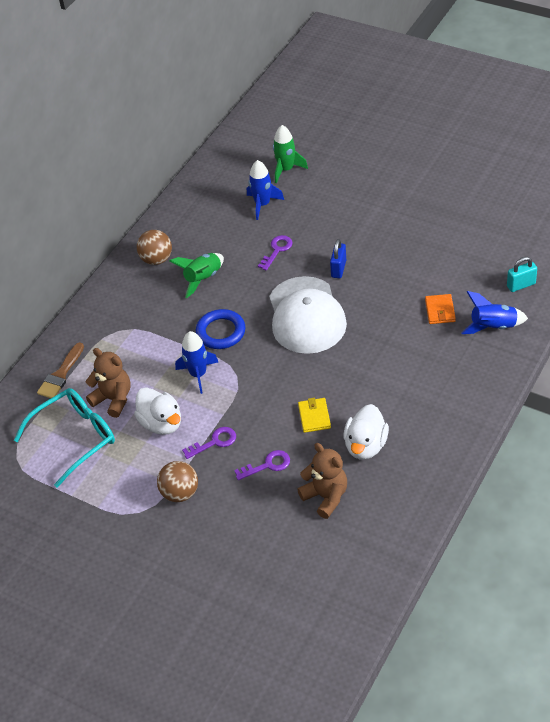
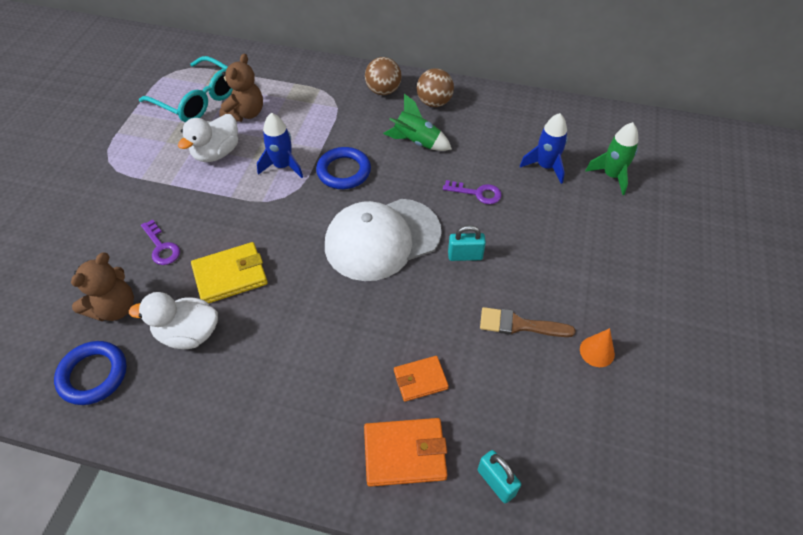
camera: 70 degrees right, 5 degrees up
brown brush [37,342,84,398] -> brown brush moved to [480,307,576,337]
brown ball [157,461,198,502] -> brown ball moved to [365,57,401,95]
purple key [182,427,236,459] -> none
yellow wallet [298,398,331,433] -> yellow wallet [191,242,268,303], size x1.56
blue padlock [330,239,346,278] -> turquoise padlock [448,225,486,261]
blue rocket [461,291,528,334] -> orange wallet [364,418,447,487]
none -> blue ring [54,341,127,405]
none -> orange cone [580,328,615,367]

